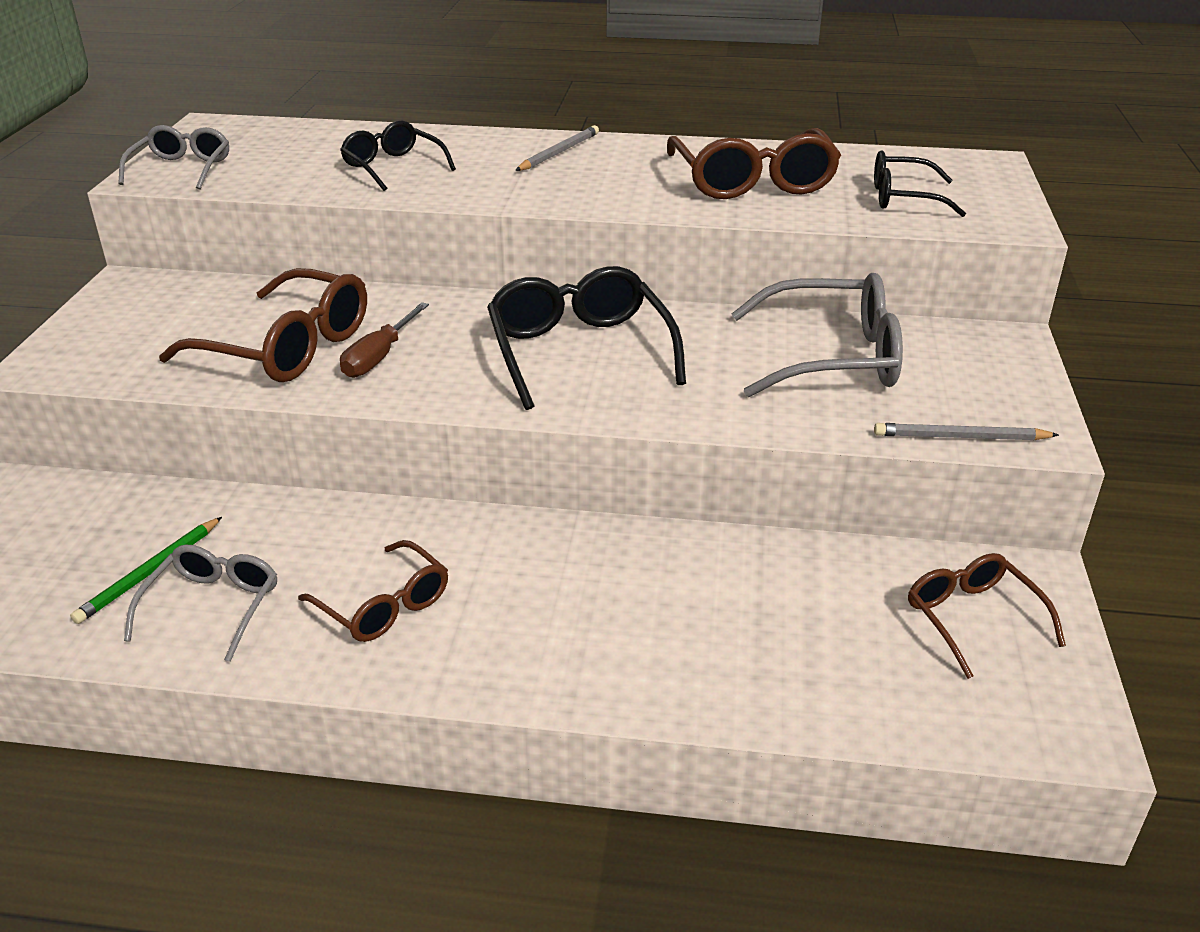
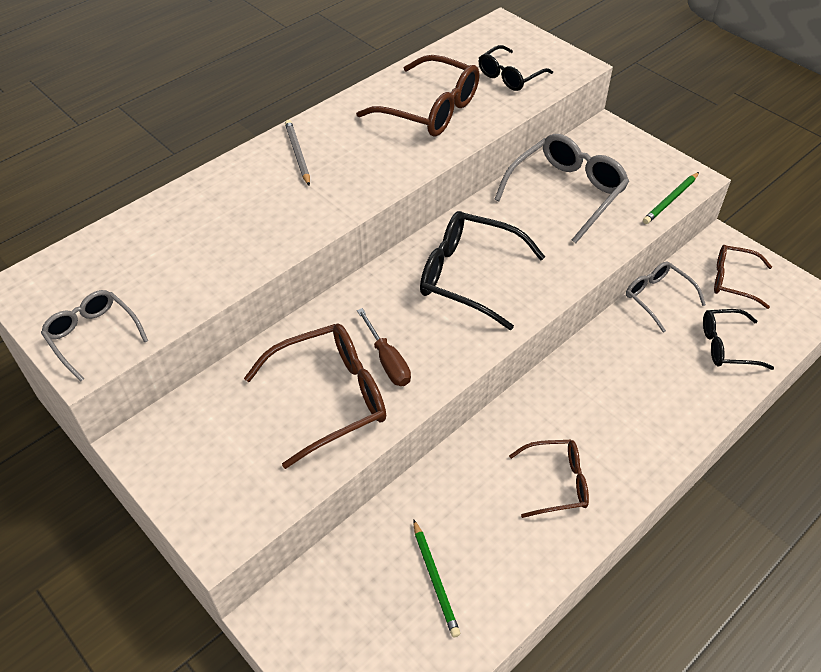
camera: 50 degrees left, 15 degrees up
grey glasses [124,545,277,662] -> grey glasses moved to [626,261,706,333]
black glasses [340,121,456,191] -> black glasses moved to [703,309,774,370]
grey pencil [874,423,1059,441] -> green pencil [643,172,699,224]

